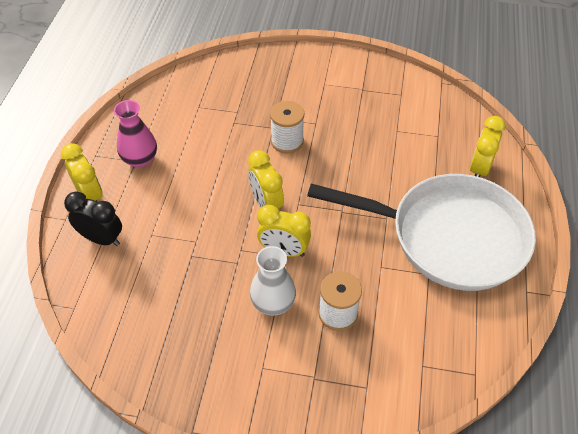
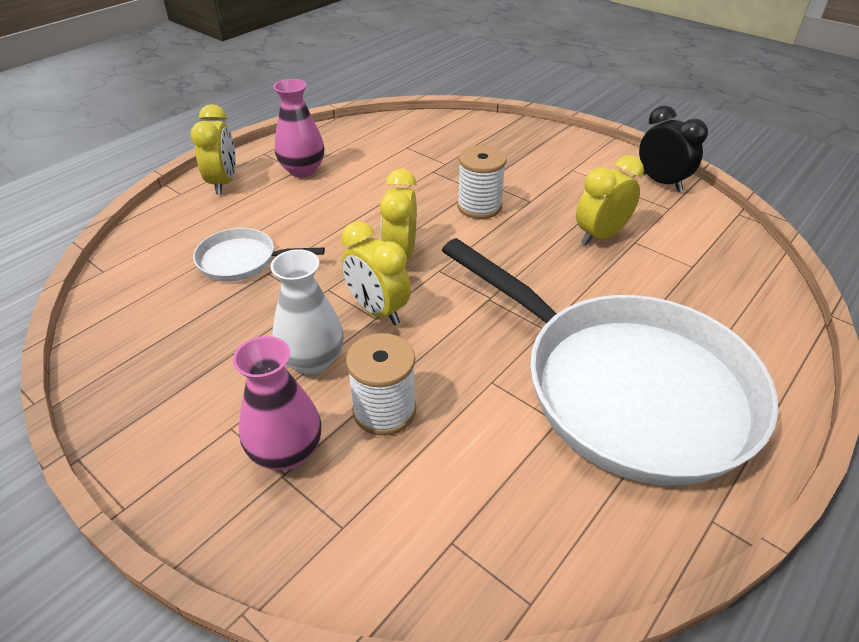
camera: 30 degrees right, 10 degrees down
black clock [64,191,122,246] -> black clock moved to [639,106,708,192]
yellow clock [470,116,506,177] -> yellow clock moved to [576,155,644,245]
none -> white pan [193,228,325,282]
none -> pink vase [233,336,321,471]

